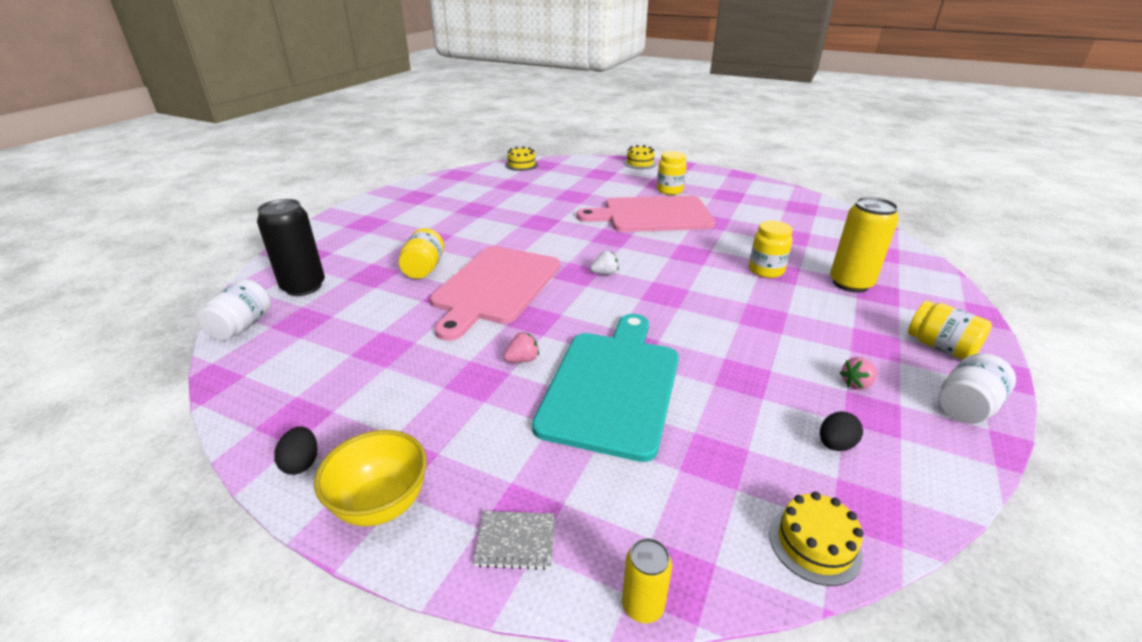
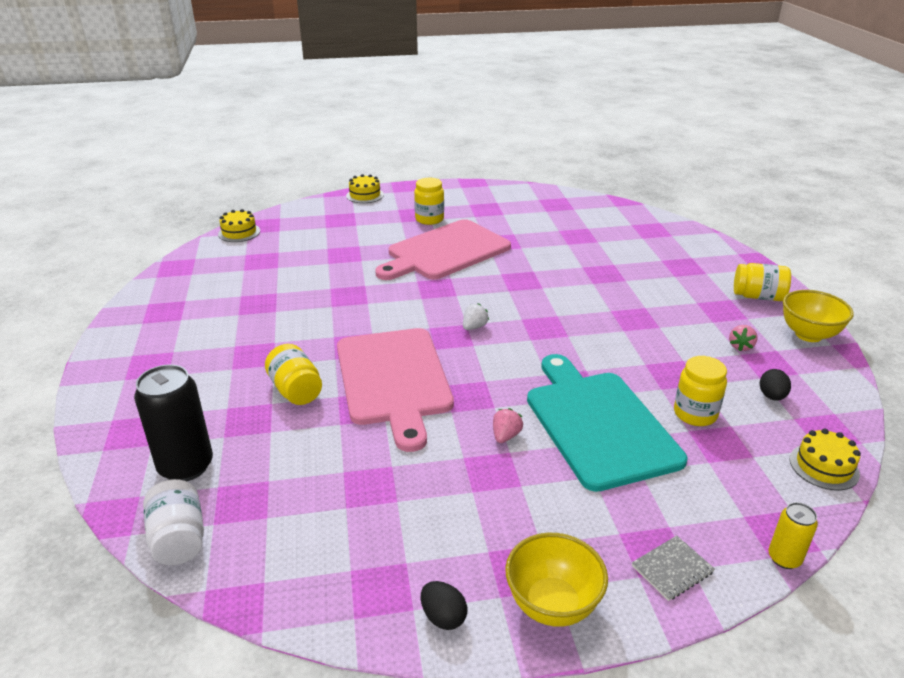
camera: 35 degrees left, 0 degrees up
yellow jar [749,221,793,278] -> yellow jar moved to [674,356,727,426]
yellow can [830,197,899,293] -> none
white jar [939,353,1016,424] -> yellow bowl [783,290,854,342]

